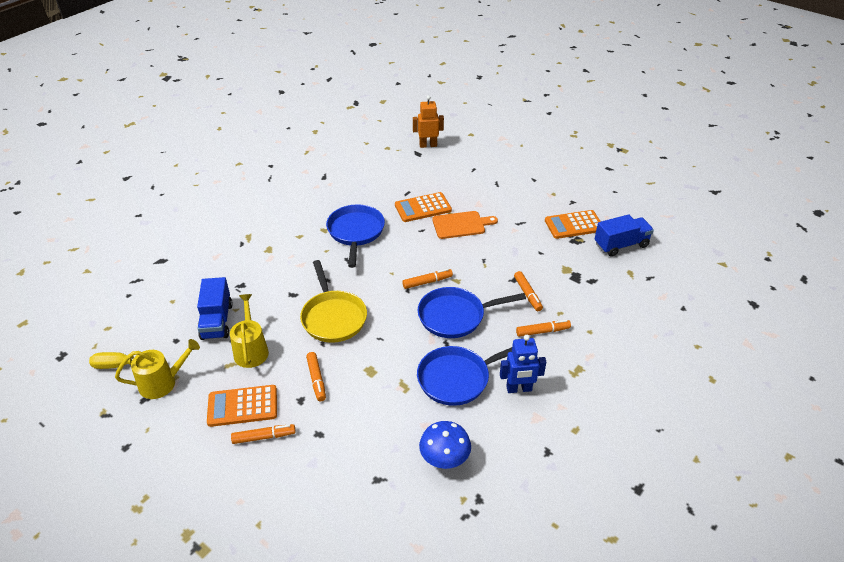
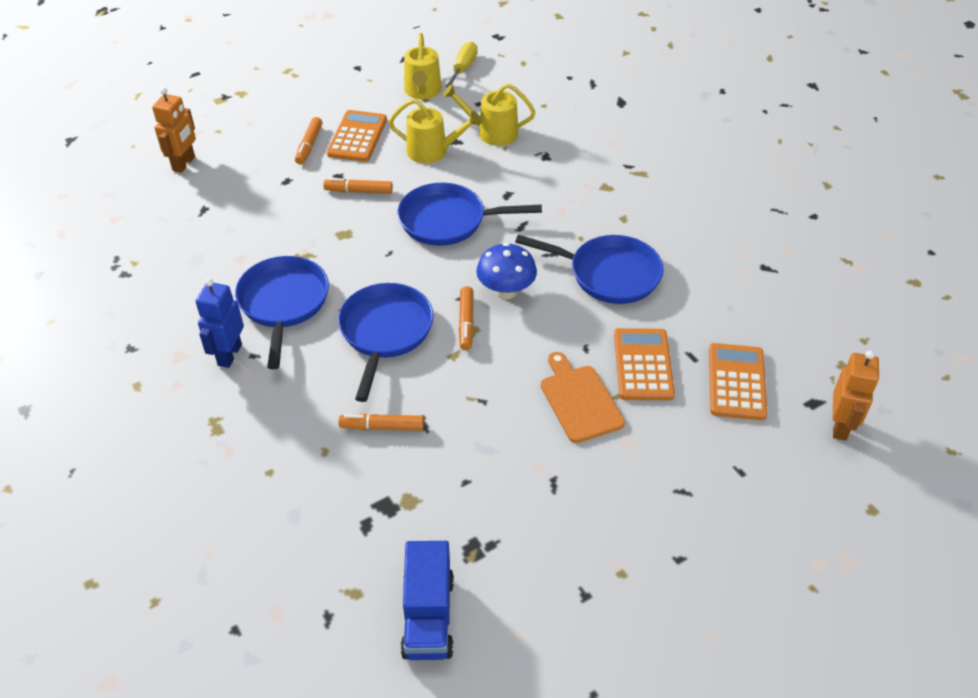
camera: 110 degrees right, 5 degrees up
blue truck [197,277,233,340] -> yellow watering can [443,84,535,146]
yellow pan [300,260,367,343] -> blue pan [398,183,542,246]
blue mushroom [419,421,471,469] -> blue mushroom moved to [476,243,537,299]
orange cutting board [432,211,498,239] -> orange cutting board turned 150 degrees clockwise [541,352,625,443]
orange marker [516,320,571,337] -> none
orange calculator [545,210,601,239] -> orange calculator moved to [709,343,767,420]
none -> orange robot [152,87,196,173]

